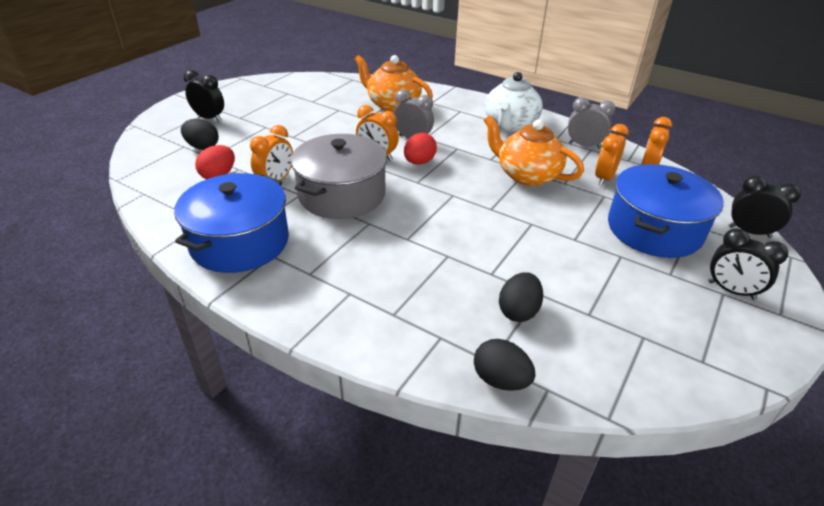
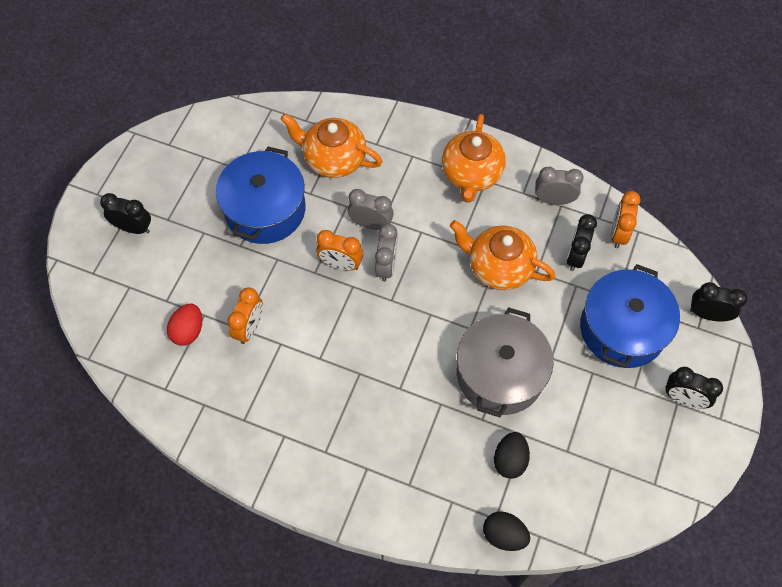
camera: 10 degrees left, 25 degrees up
blue pot [174,173,289,273] -> blue pot moved to [216,147,306,244]
black egg [181,119,219,150] -> none
grey pot [291,134,387,219] -> grey pot moved to [457,307,554,417]
red egg [404,133,437,165] -> grey clock [375,224,398,282]
white teapot [485,72,543,132] -> orange teapot [442,114,506,203]
orange clock [595,124,629,186] -> black clock [566,214,597,271]

